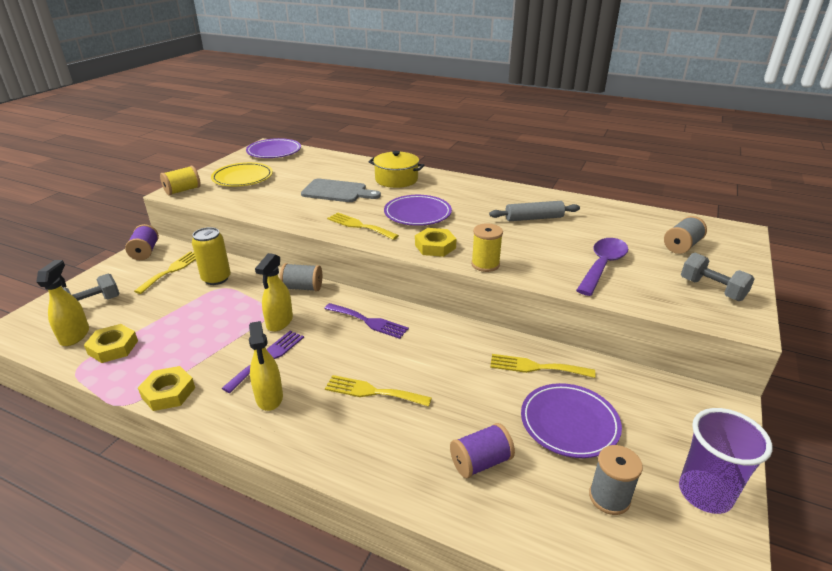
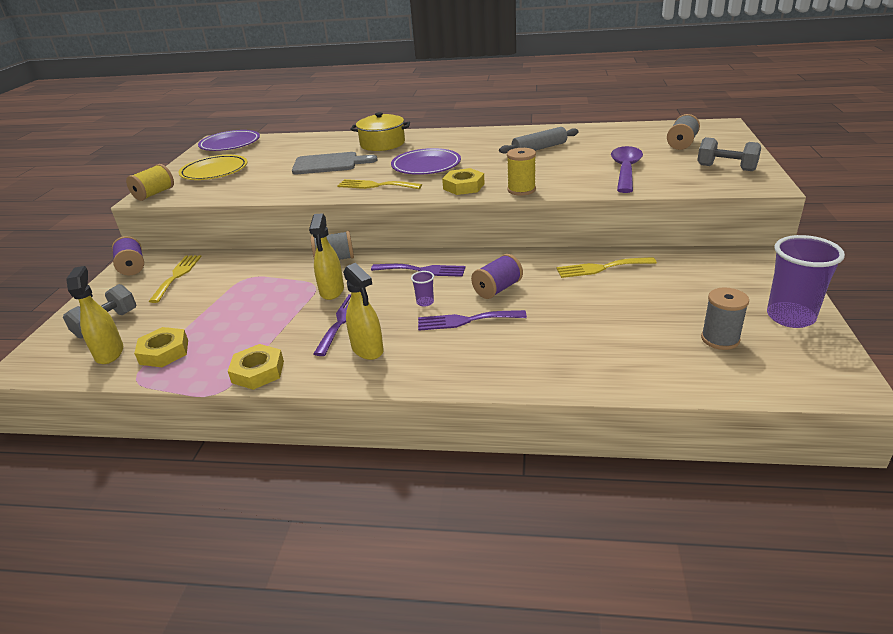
camera: 15 degrees left, 0 degrees up
yellow can [192,227,231,285] -> none
yellow fork [325,375,432,407] -> purple fork [418,310,527,331]
purple spool [450,423,515,478] -> purple spool moved to [471,254,523,299]
purple plate [521,383,622,458] -> none
none -> purple cup [411,271,434,307]

